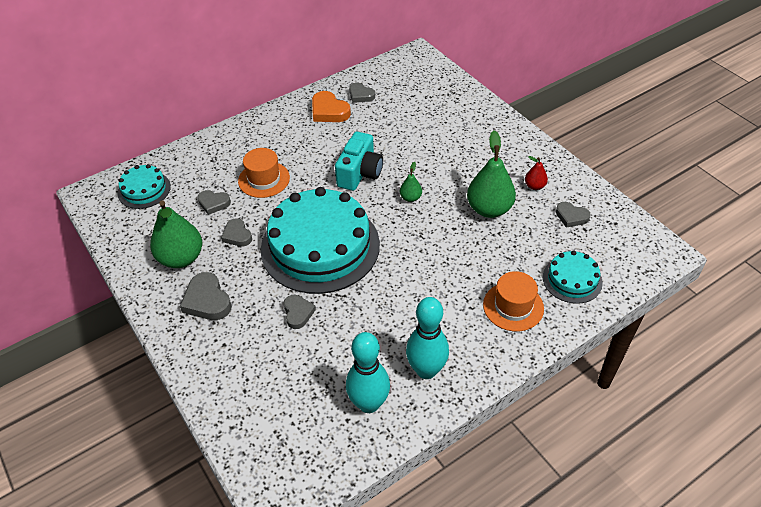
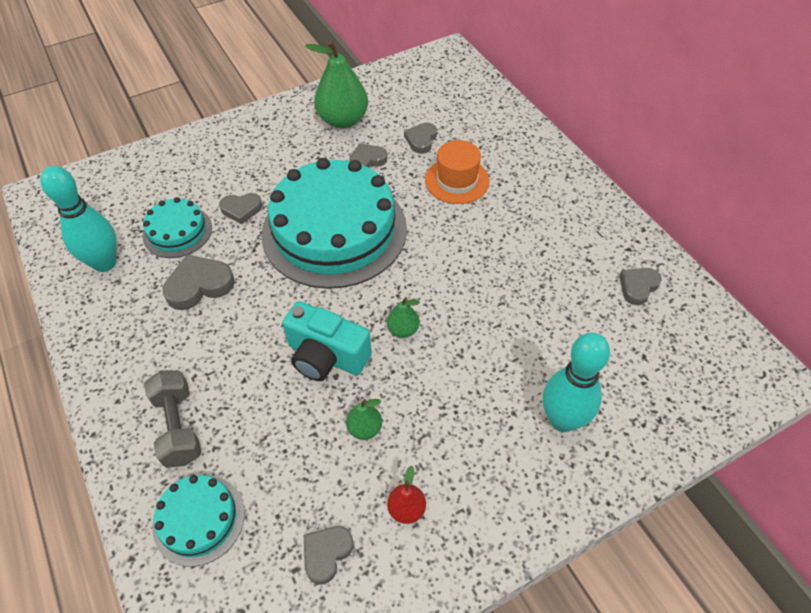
camera: 95 degrees right, 5 degrees up
turquoise cake [118,164,171,209] -> turquoise cake moved to [143,197,212,258]
grey heart [180,272,232,320] -> grey heart moved to [163,255,235,310]
orange heart [312,91,351,122] -> none
turquoise camera [335,132,383,191] -> turquoise camera moved to [282,301,372,381]
turquoise bowling pin [406,297,449,379] -> turquoise bowling pin moved to [543,333,610,432]
green pear [467,130,516,218] -> green pear [346,399,382,440], size x0.48
orange hat [483,271,544,331] -> grey dumbbell [144,370,202,468]

